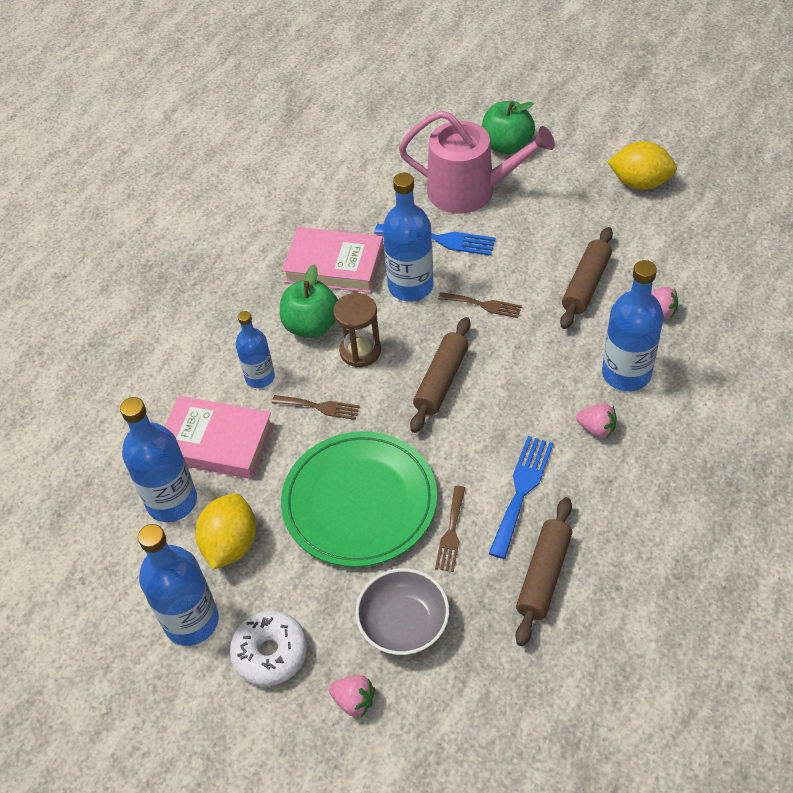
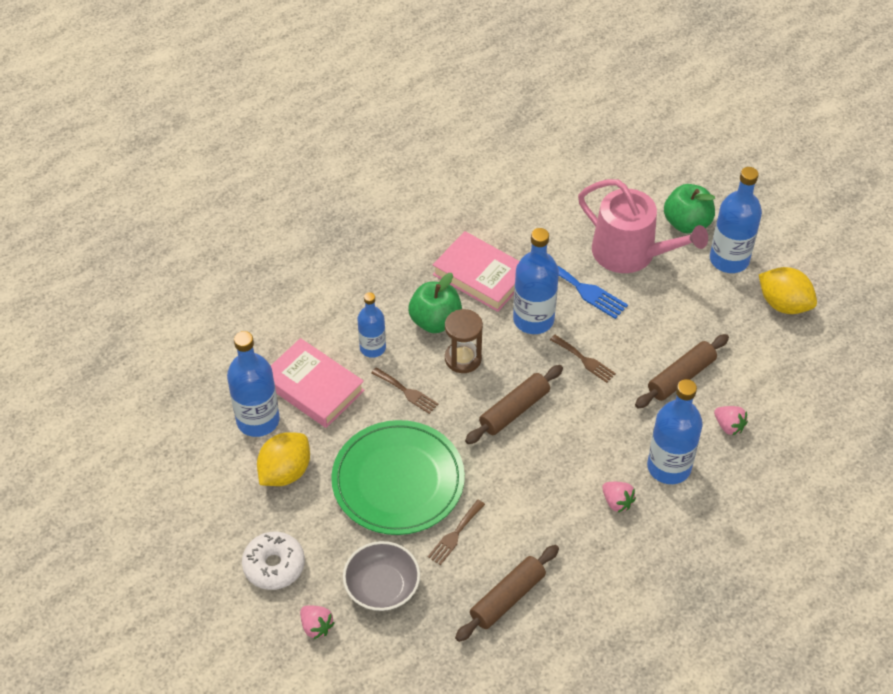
camera: 20 degrees right, 0 degrees up
blue bottle [138,524,219,646] -> blue bottle moved to [710,167,762,273]
blue fork [488,436,554,559] -> none

